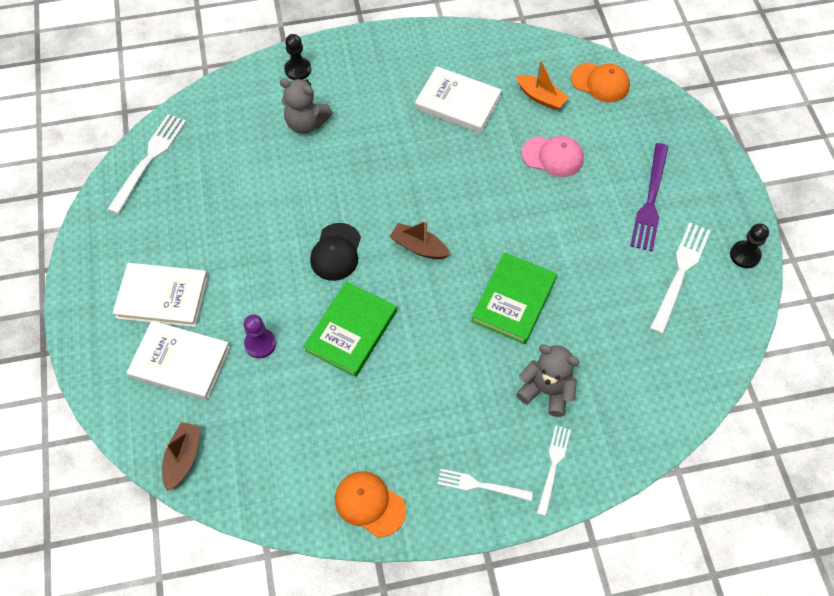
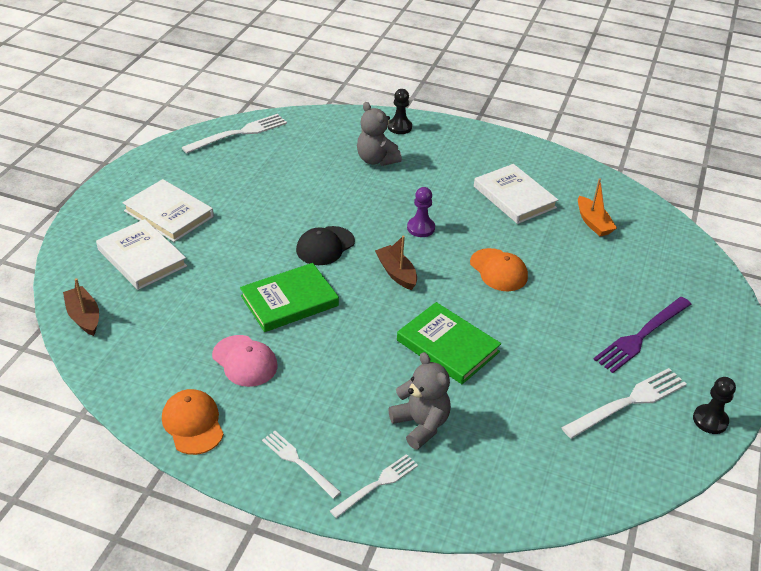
camera: 30 degrees right, 20 degrees down
brown boat [162,422,201,491] -> brown boat turned 75 degrees counterclockwise [63,278,99,336]
purple pawn [244,314,276,358] -> purple pawn moved to [407,187,435,237]
green book [471,252,557,344] -> green book turned 75 degrees clockwise [397,302,501,384]
pink cap [522,136,584,177] -> pink cap moved to [212,335,278,387]
orange cap [571,62,630,102] -> orange cap moved to [470,248,528,291]

